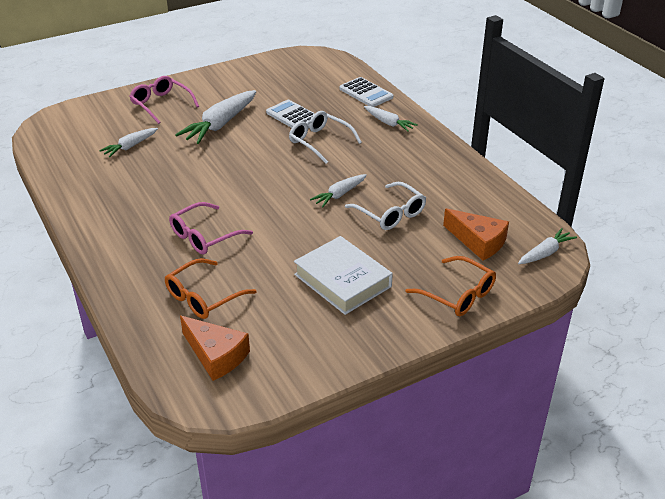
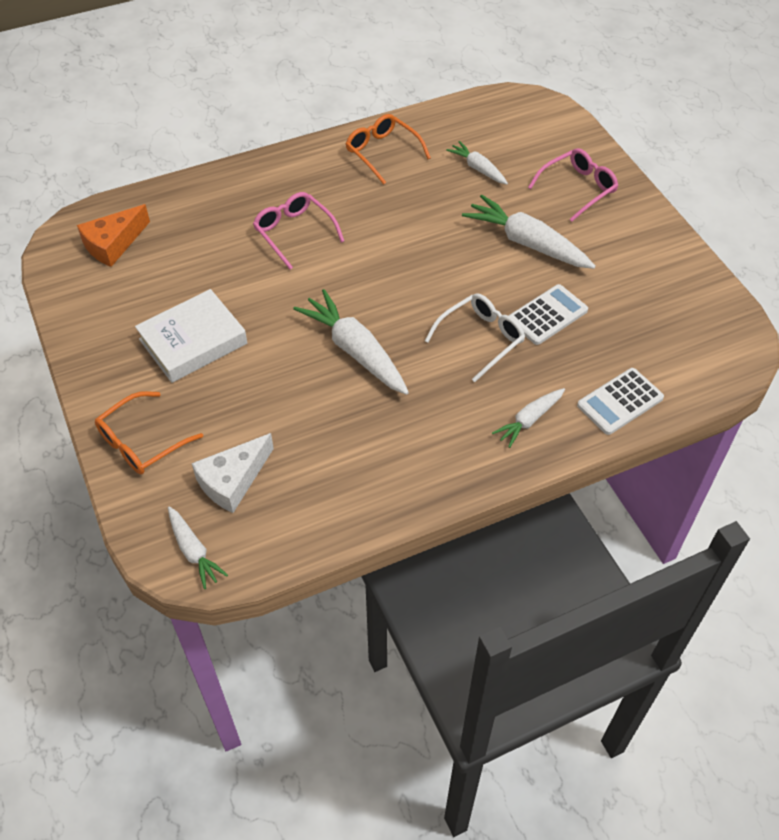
camera: 95 degrees right, 15 degrees up
orange glasses [165,258,256,319] -> orange glasses moved to [346,114,431,185]
white carrot [310,174,367,208] -> white carrot [293,289,409,395], size x1.76
white glasses [345,182,426,230] -> none
orange cheese [443,208,509,260] -> white cheese [192,433,274,513]

